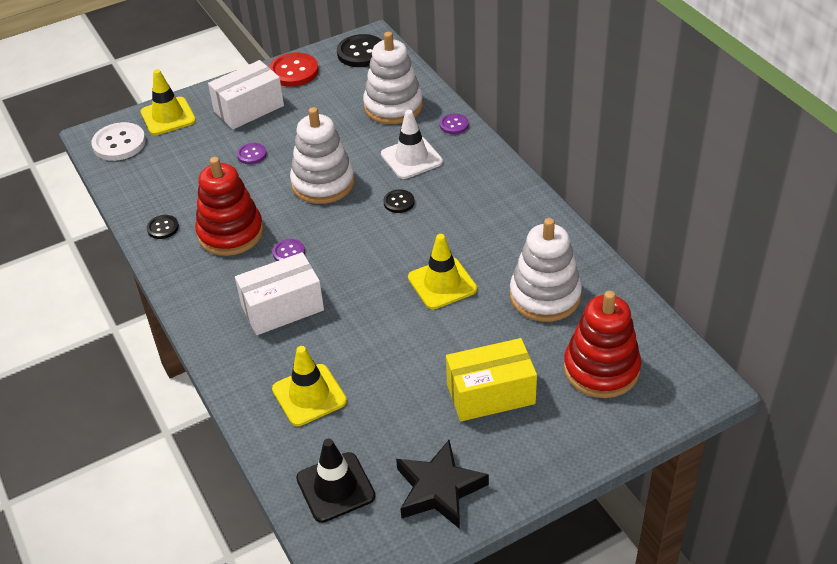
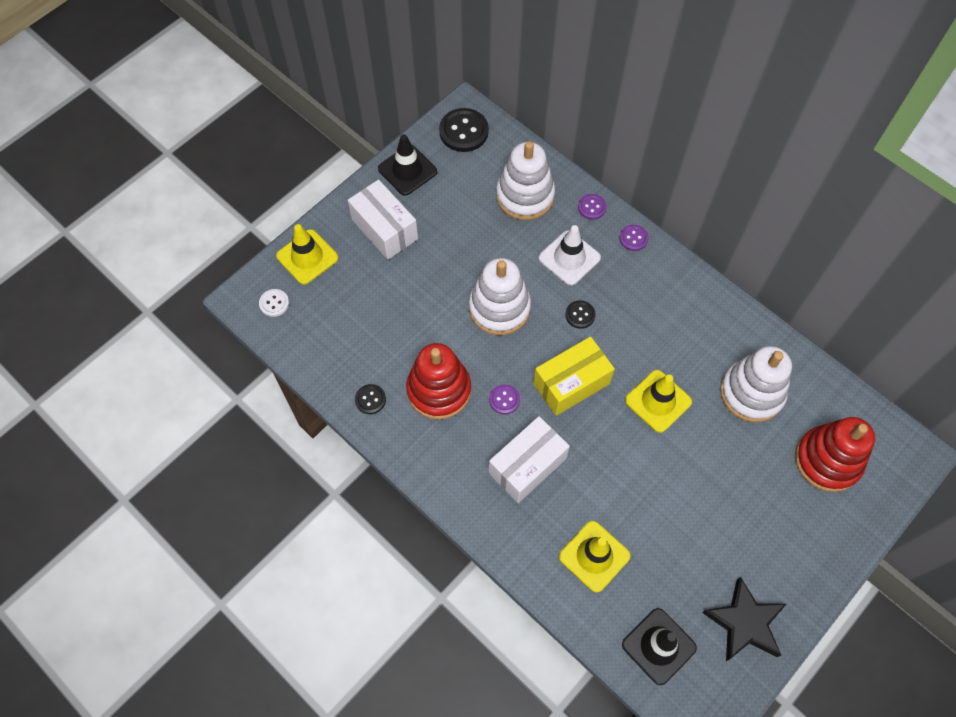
camera: 20 degrees left, 20 degrees up
white button [91,122,146,161] -> white button [259,289,289,317], size x0.55
white box [208,60,284,129] -> white box turned 75 degrees counterclockwise [348,179,418,260]
purple button [237,143,267,164] -> purple button moved to [619,225,649,251]
red button [269,52,319,87] -> black traffic cone [378,134,437,196]
yellow box [446,338,537,421] -> yellow box moved to [533,336,615,416]

